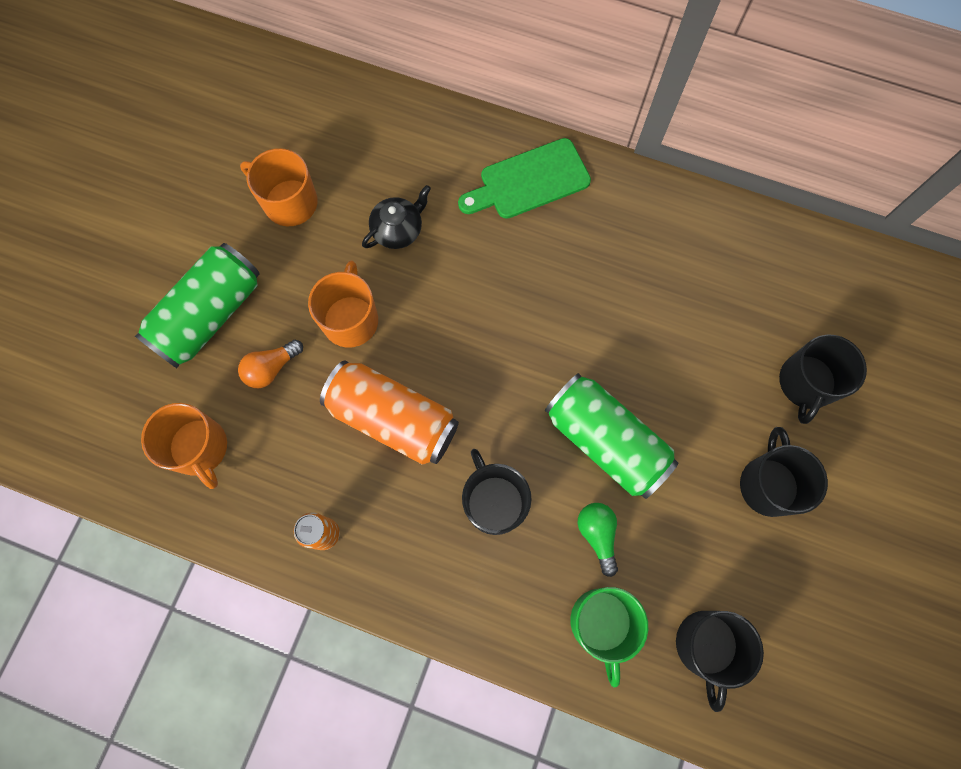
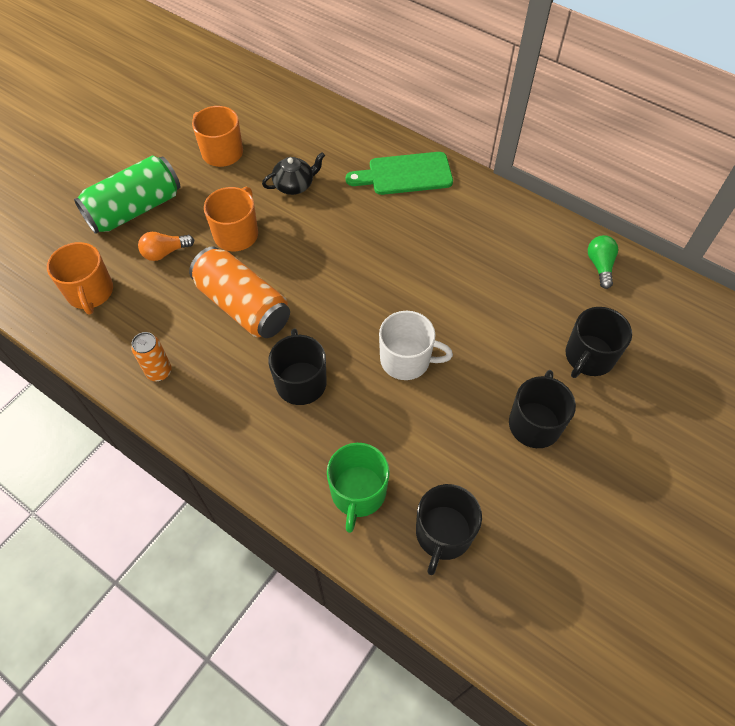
camera: 15 degrees right, 15 degrees down
green can [545,373,679,499] -> white mug [379,311,453,380]
green light bulb [578,503,618,577] -> green light bulb moved to [588,235,618,289]

